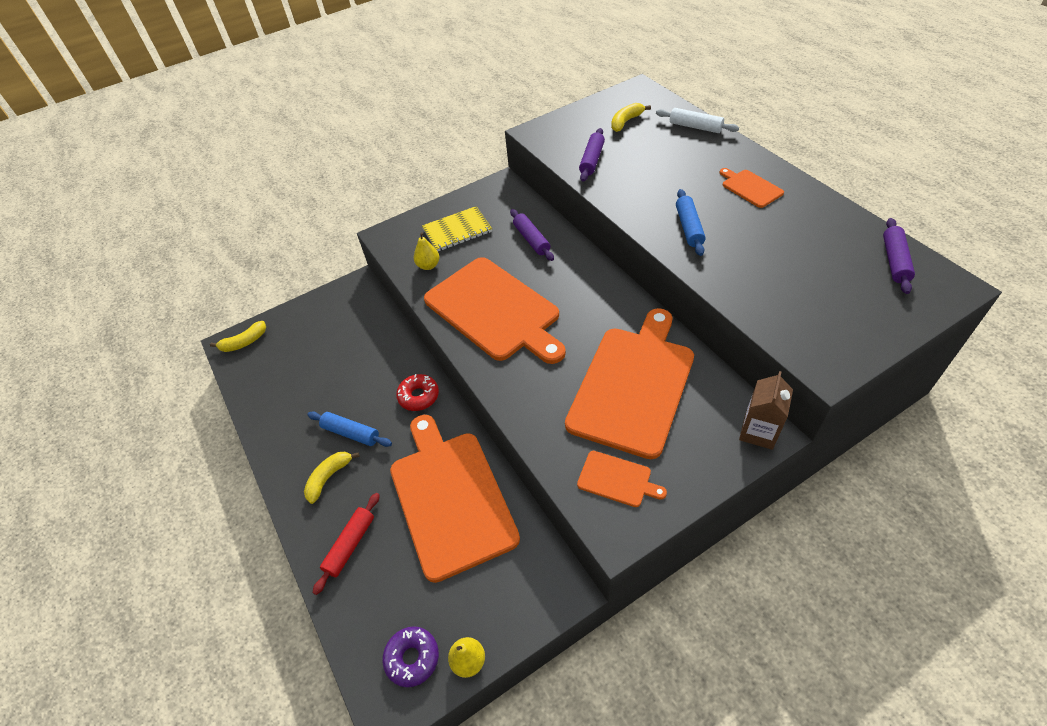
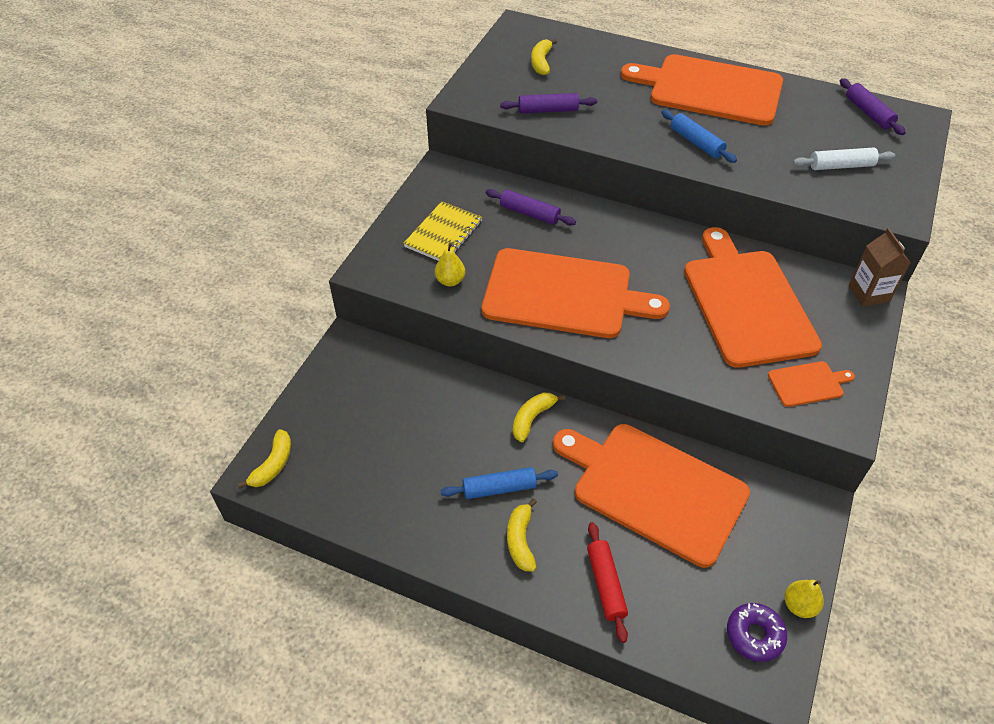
camera: 40 degrees left, 0 degrees up
red donut [396,374,439,411] -> yellow banana [513,393,565,442]
purple rolling pin [579,128,605,182] -> purple rolling pin turned 75 degrees counterclockwise [500,93,597,113]
white rolling pin [656,108,739,133] -> white rolling pin moved to [793,148,895,170]
orange cutting board [719,168,784,208] -> orange cutting board [621,54,783,126], size x2.33

